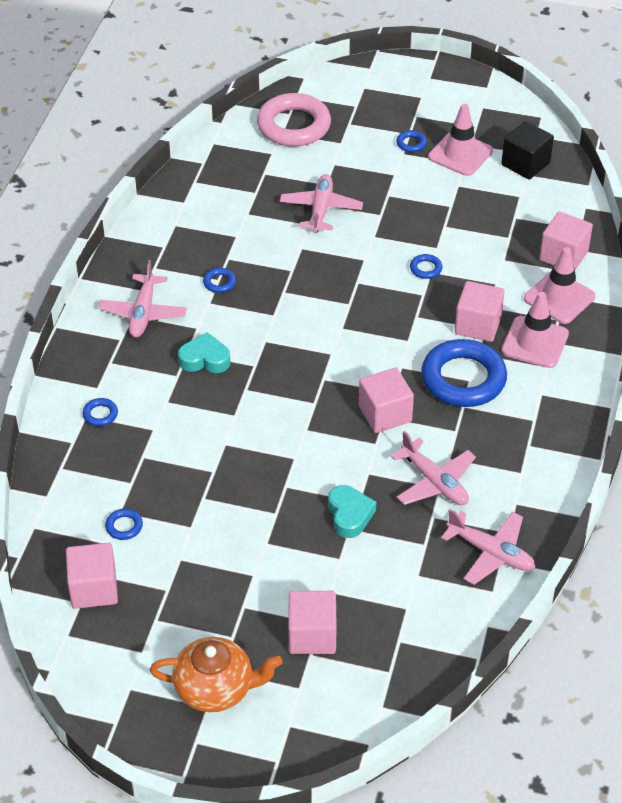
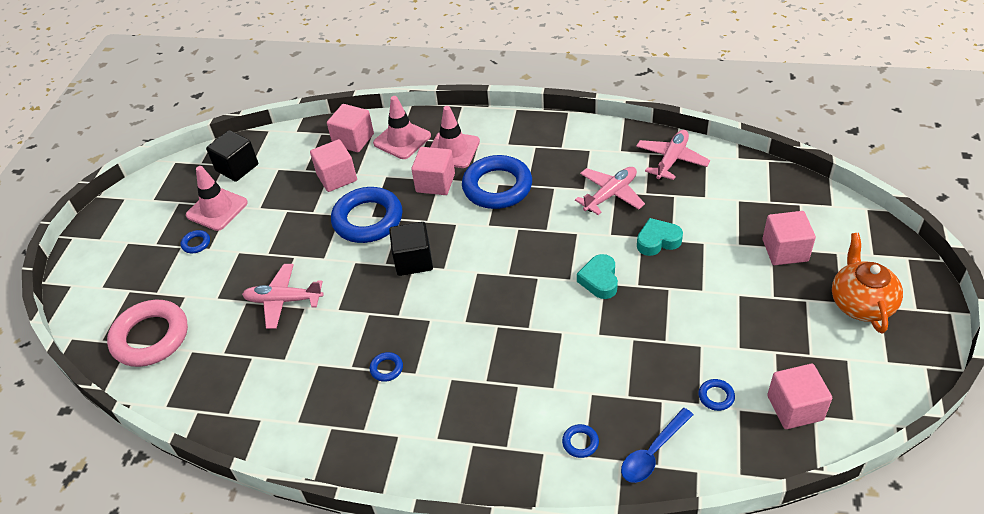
camera: 90 degrees left, 0 degrees up
pink plane [98,260,187,337] -> none
turquoise heart [178,332,231,373] -> turquoise heart moved to [577,254,618,299]
pink cube [359,368,414,433] -> pink cube moved to [310,139,357,192]
blue ring [410,254,443,279] -> blue ring [331,187,402,243], size x2.46
none -> black cube [389,222,433,276]
none -> blue spoon [621,408,693,483]

